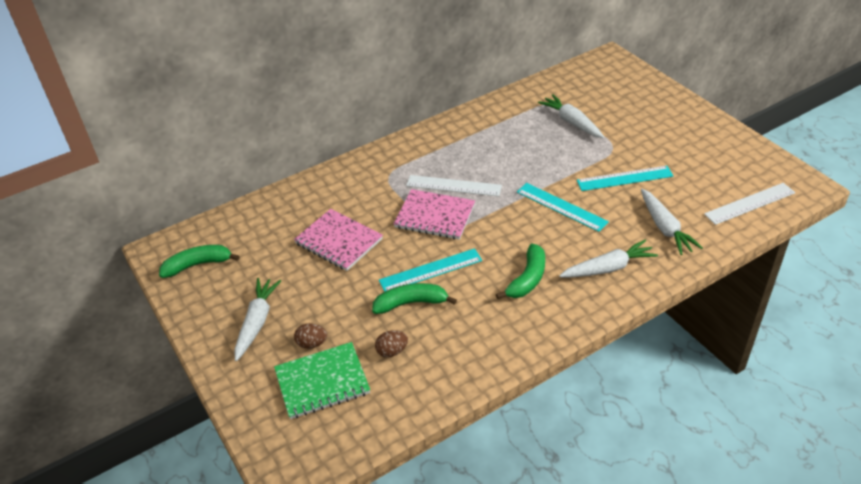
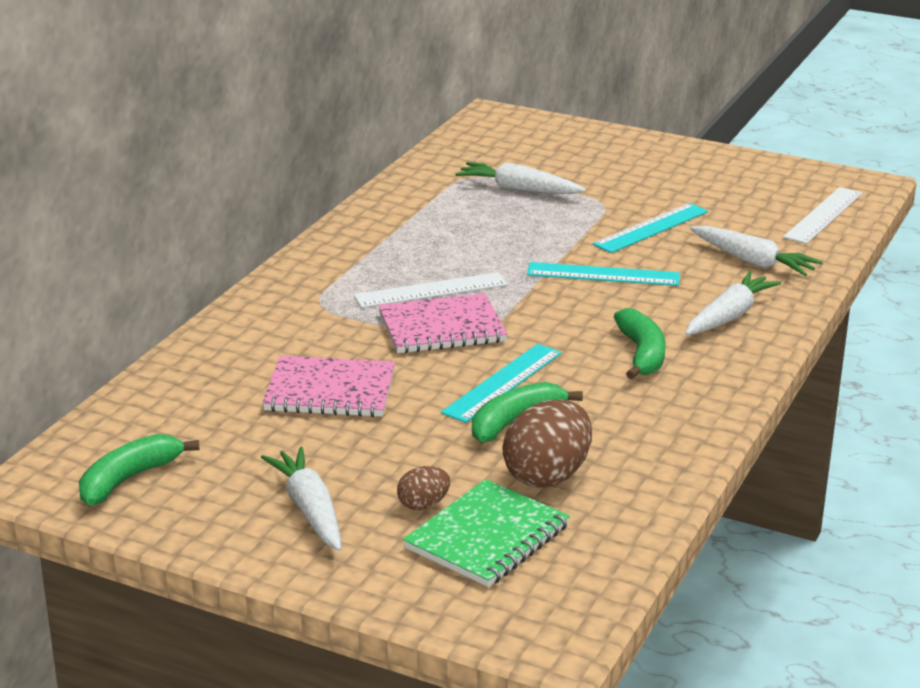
camera: 35 degrees left, 15 degrees down
brown egg [375,330,408,357] -> brown egg [502,399,592,488], size x1.95

